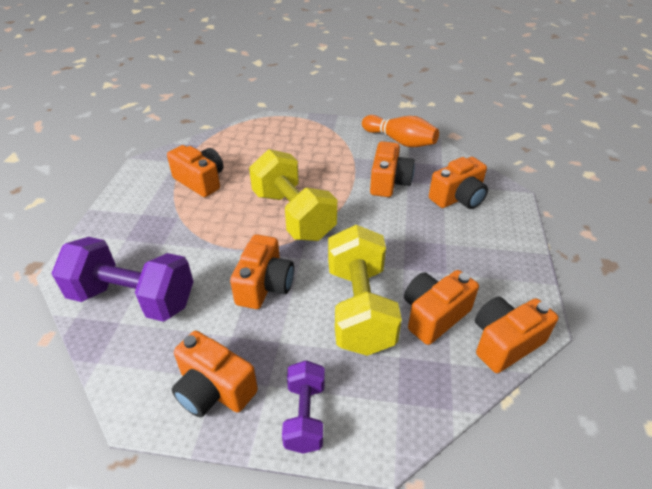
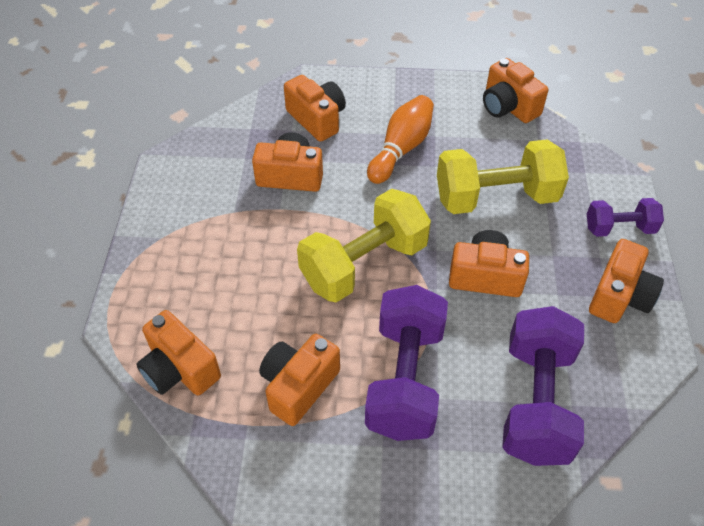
camera: 95 degrees left, 10 degrees up
orange bowling pin [362,115,439,147] -> orange bowling pin moved to [367,95,434,184]
orange camera [404,270,479,345] -> orange camera moved to [136,310,221,395]
none -> purple dumbbell [365,285,448,441]

